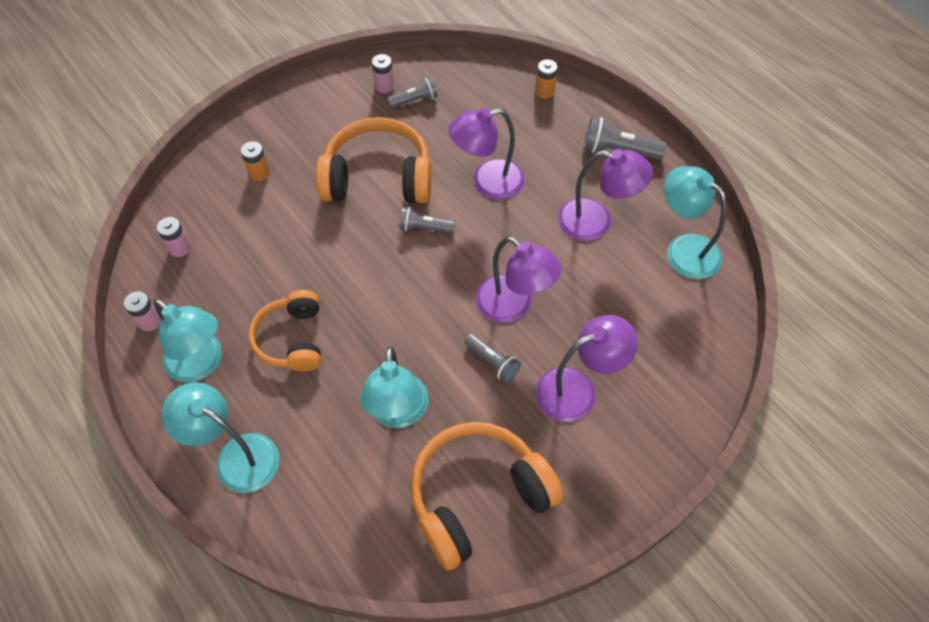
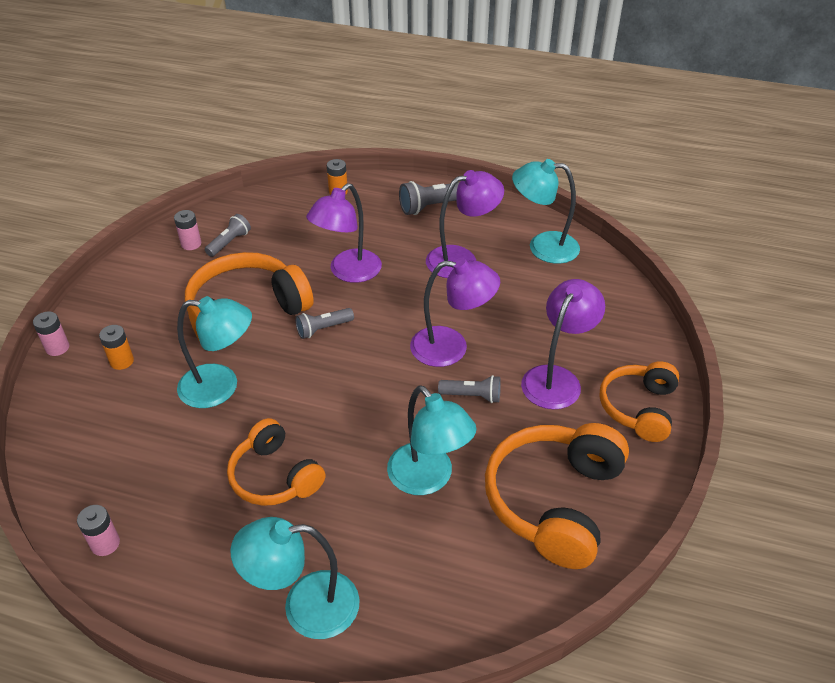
camera: 35 degrees left, 15 degrees down
turquoise lamp [154,299,222,383] -> turquoise lamp moved to [177,296,252,408]
pink battery [157,217,191,257] -> pink battery moved to [33,311,69,356]
none -> orange headphones [600,361,679,442]

